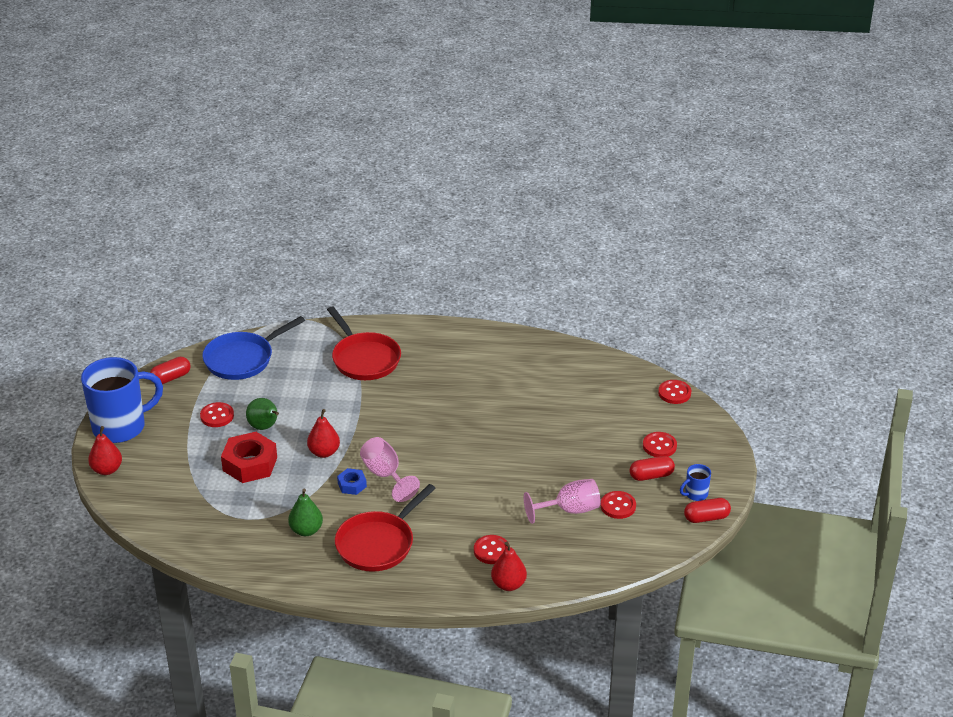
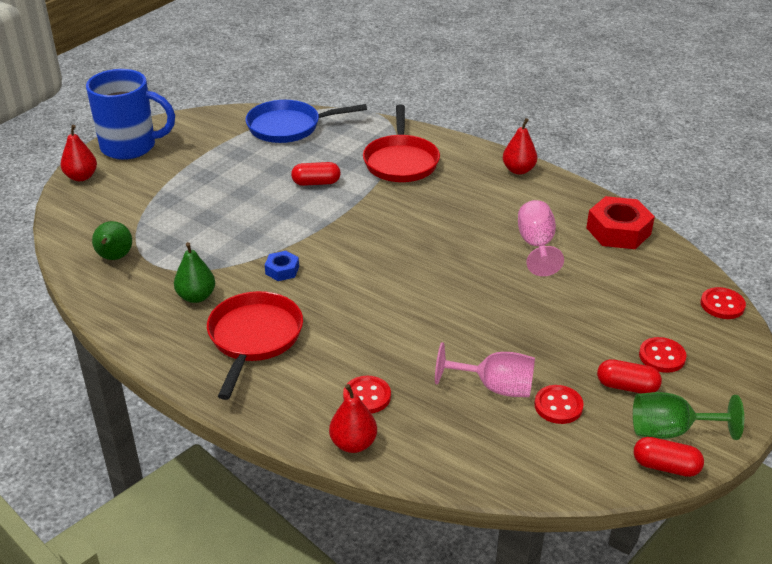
camera: 30 degrees right, 0 degrees up
red capsule [150,357,191,384] -> red capsule moved to [291,162,341,186]
red button [200,402,234,427] -> none
red nut [221,432,277,483] -> red nut moved to [586,196,655,249]
green pear [246,398,279,430] -> green pear moved to [92,221,132,260]
red pear [307,409,340,458] -> red pear moved to [503,118,537,175]
red pan [335,484,436,572] -> red pan turned 120 degrees clockwise [207,291,303,400]
pink goblet [360,437,420,502] -> pink goblet moved to [518,200,564,276]
blue mug [680,464,711,501] -> green goblet [633,392,744,440]

